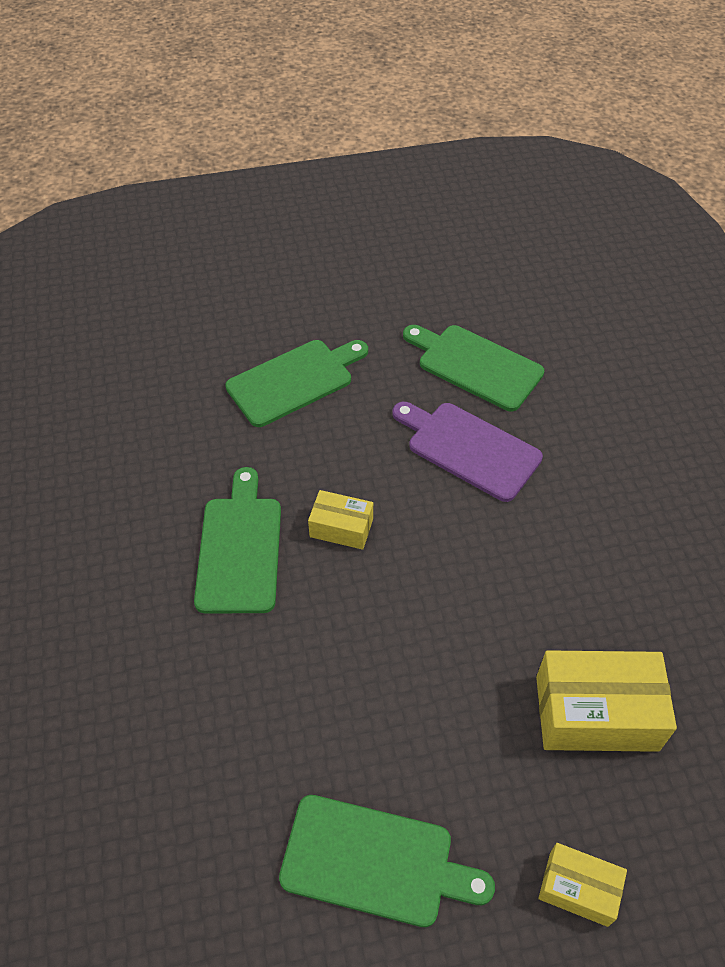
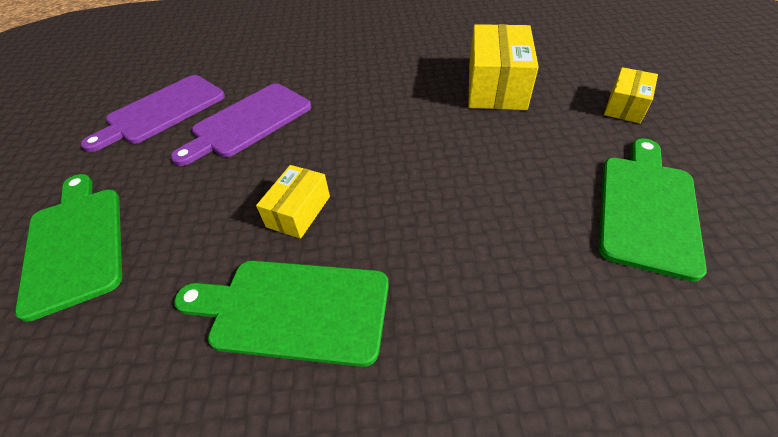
camera: 80 degrees left, 5 degrees down
green cutting board [403,325,544,411] -> purple cutting board [81,75,225,152]

